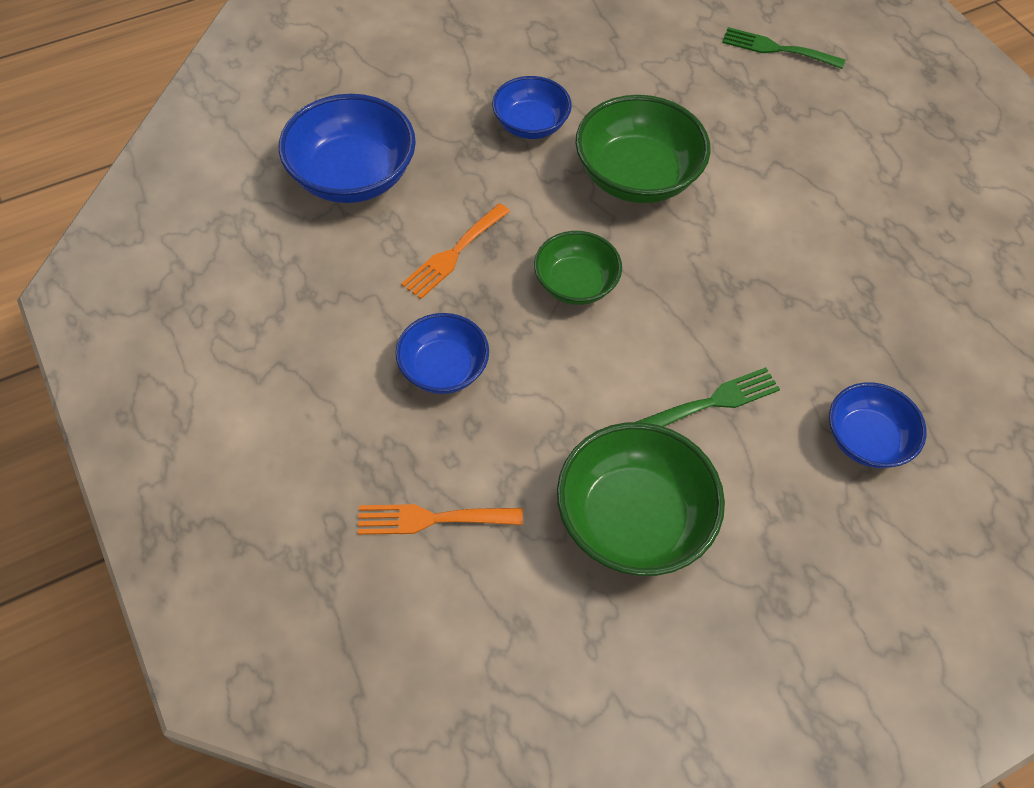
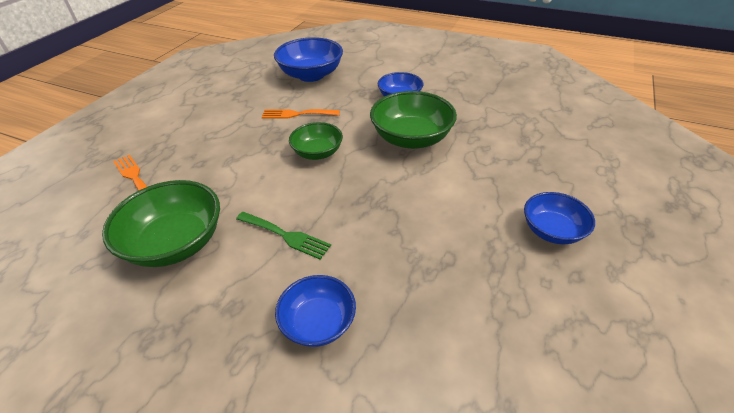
camera: 55 degrees right, 15 degrees down
blue bowl [396,313,489,394] -> blue bowl moved to [524,192,595,244]
green fork [722,27,845,69] -> none

